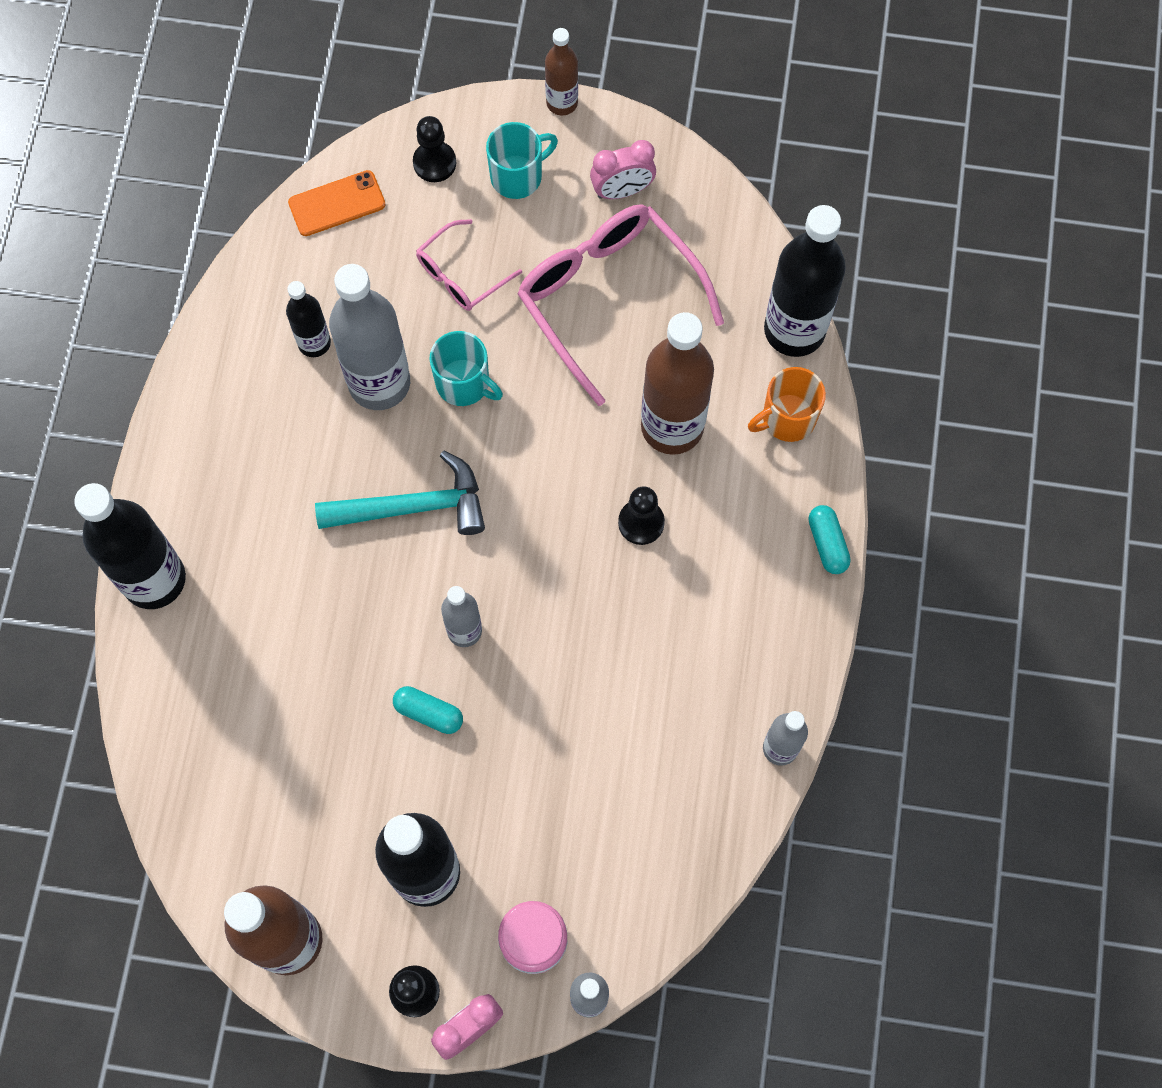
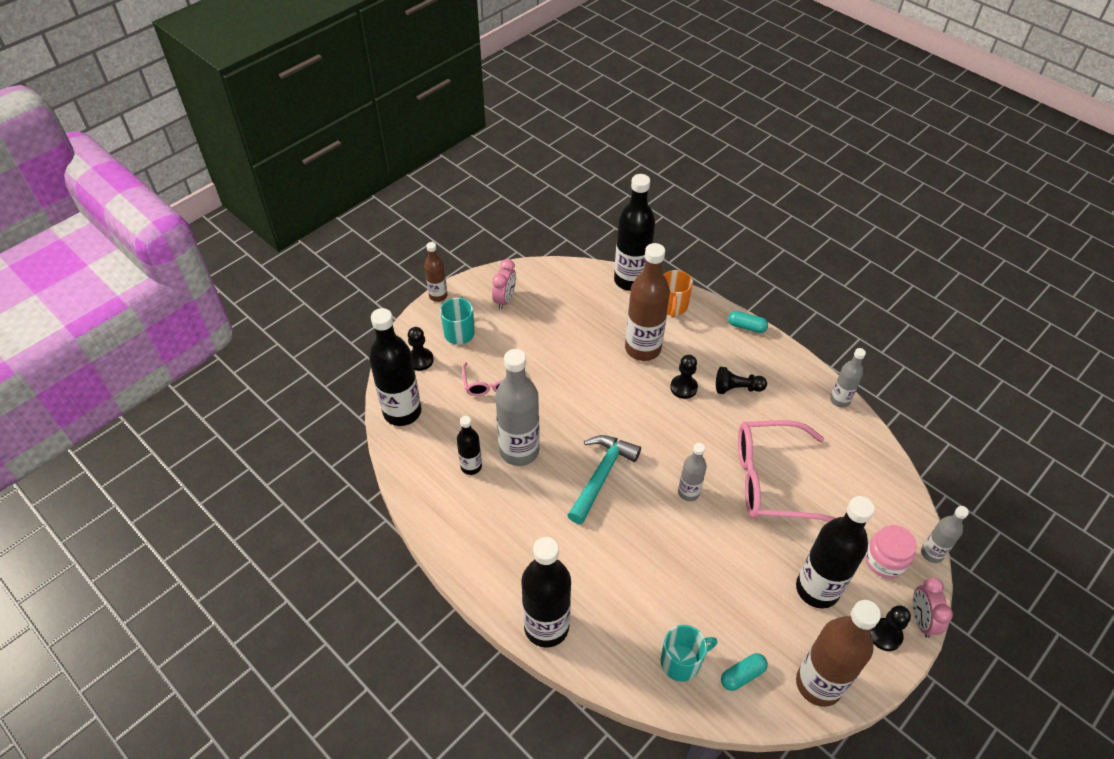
camera: 55 degrees left, 20 degrees down
orange phone [288,170,386,236] -> black bottle [369,308,421,426]
turquoise capsule [393,686,463,734] -> turquoise capsule moved to [721,653,768,691]
turquoise mug [429,331,503,406] -> turquoise mug moved to [661,625,717,682]
pink glasses [517,204,724,406] -> pink glasses moved to [738,420,836,522]
none -> black pawn [716,367,767,394]

